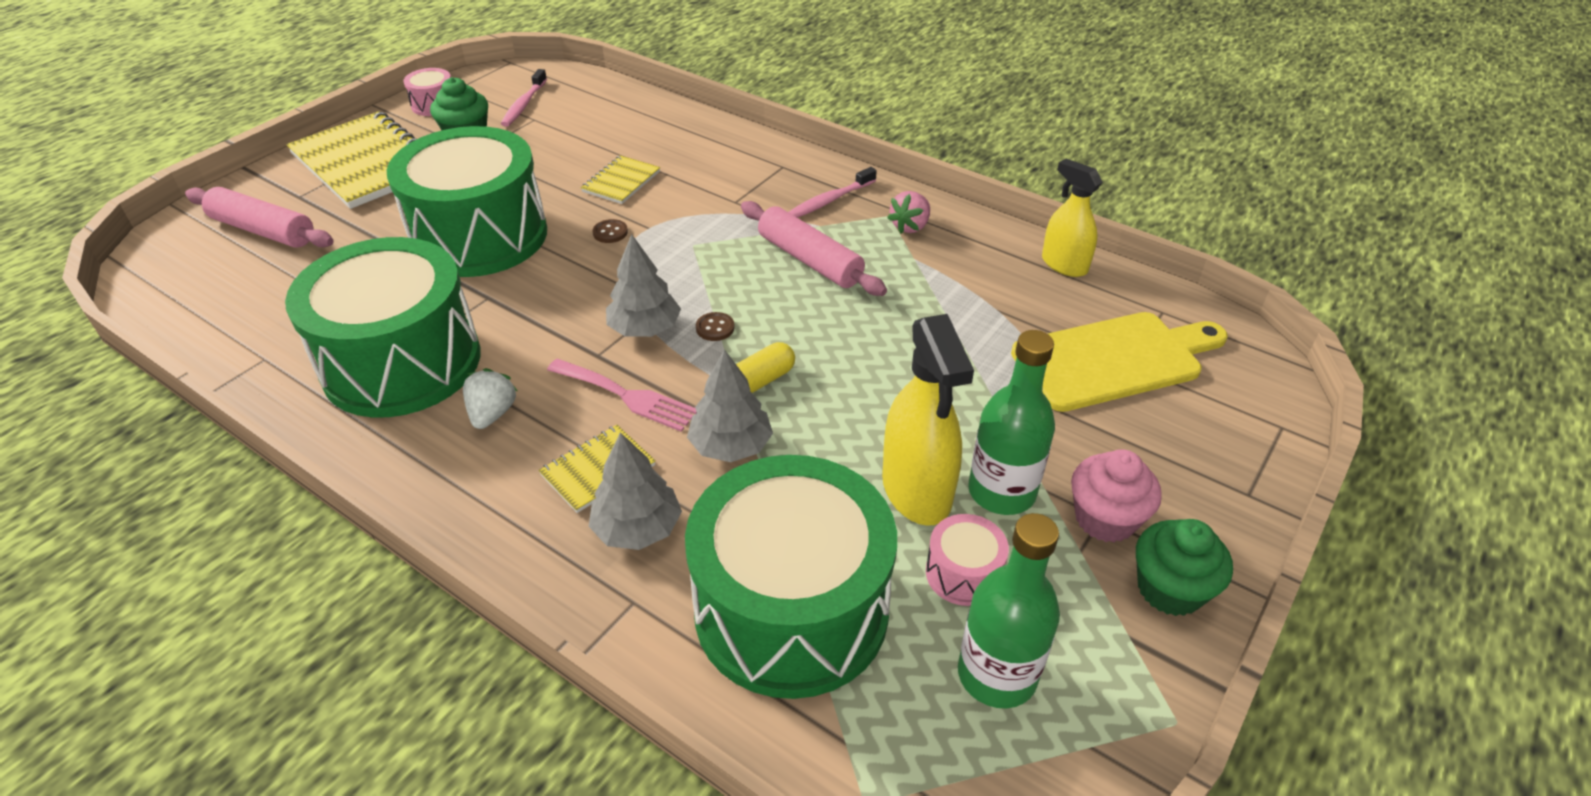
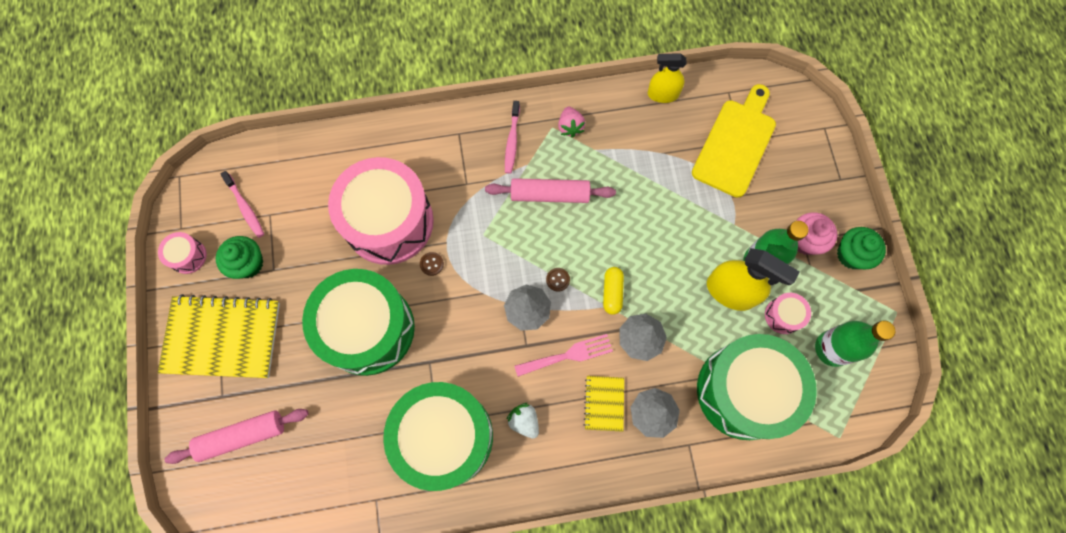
camera: 45 degrees left, 30 degrees up
yellow notebook [581,155,660,204] -> pink drum [328,157,434,265]

